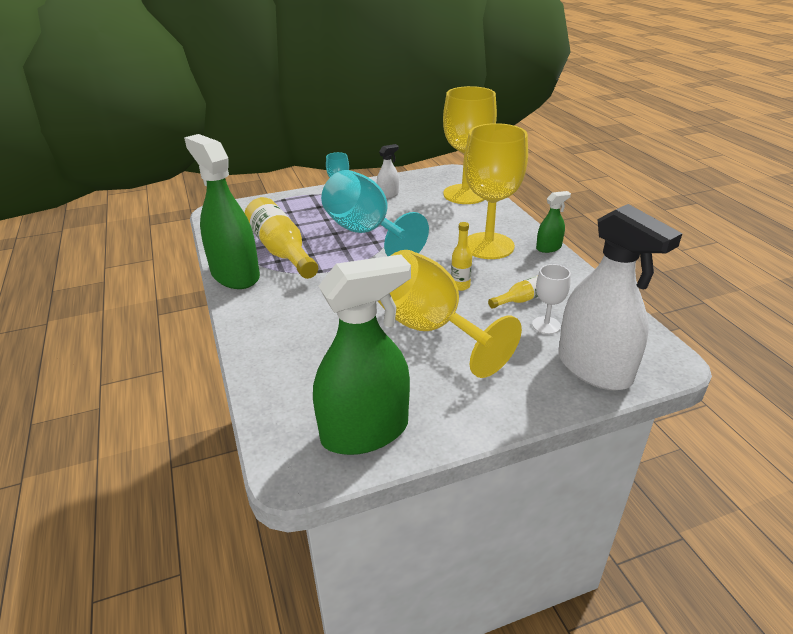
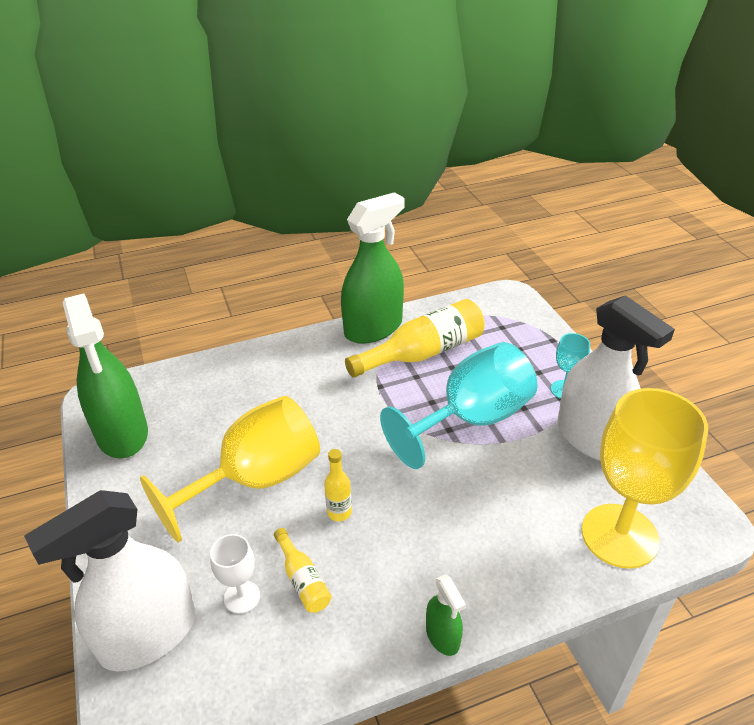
camera: 90 degrees right, 5 degrees up
white spray bottle [377,144,399,199] -> white spray bottle [557,295,675,461], size x2.21
yellow goblet [464,123,528,259] -> none

